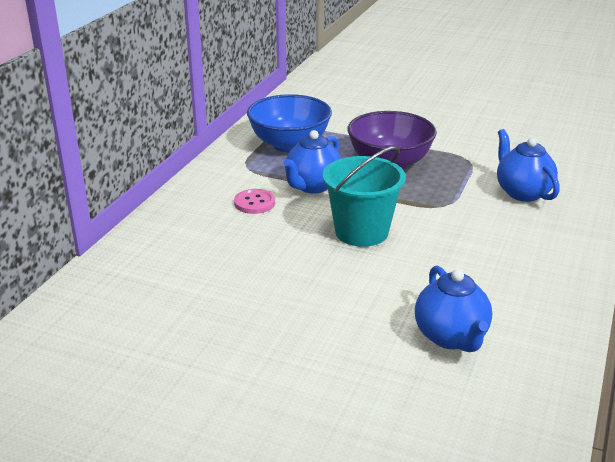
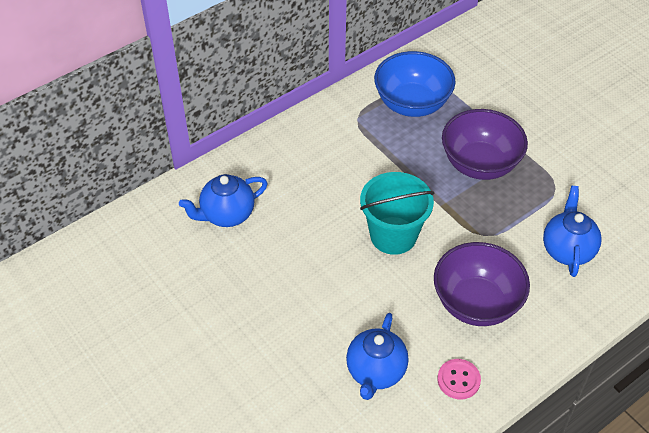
camera: 30 degrees right, 20 degrees up
pink button [234,189,275,214] -> pink button moved to [437,359,481,399]
blue teapot [283,130,342,193] -> blue teapot moved to [179,174,268,227]
none -> purple bowl [434,242,530,326]

